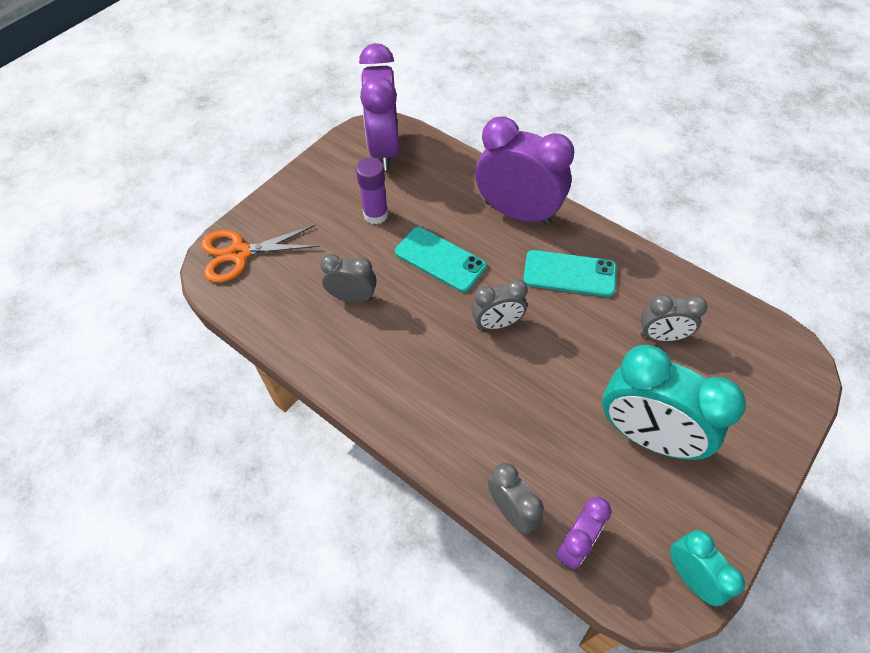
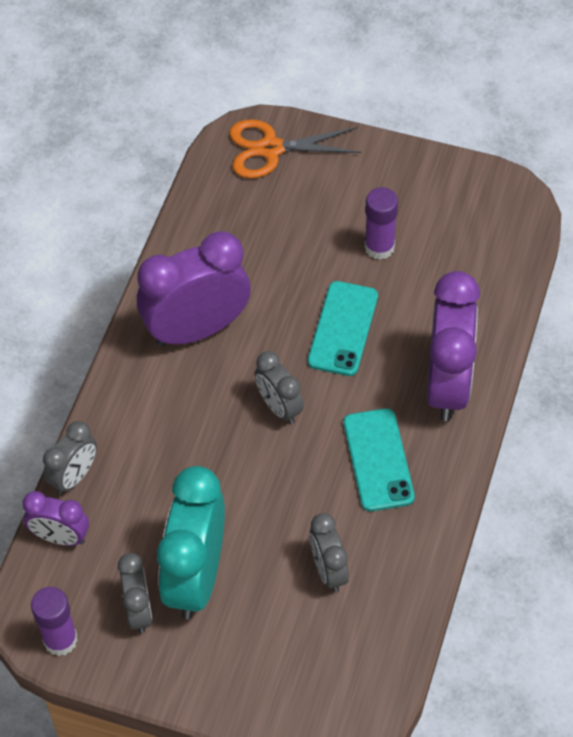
camera: 70 degrees right, 0 degrees up
orange scissors [201,225,320,283] -> orange scissors turned 60 degrees counterclockwise [229,119,362,179]
grey clock [320,254,376,302] -> grey clock moved to [118,553,152,633]
purple clock [359,43,399,170] -> purple clock moved to [137,231,251,347]
turquoise clock [670,530,745,606] -> purple glue stick [31,587,78,656]

